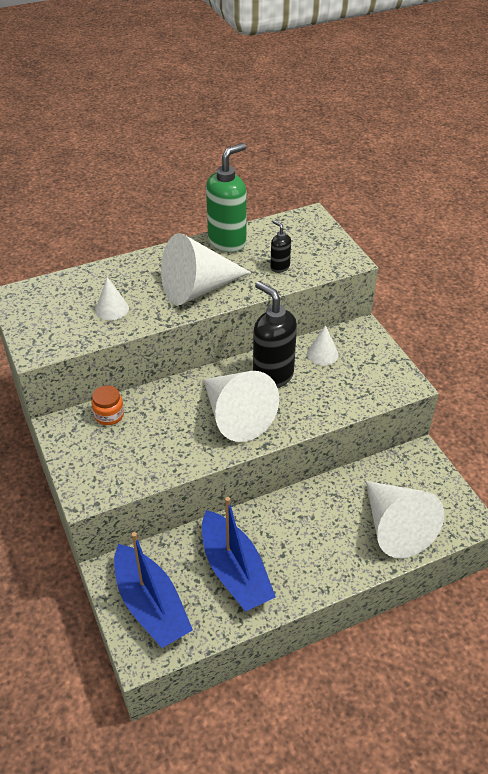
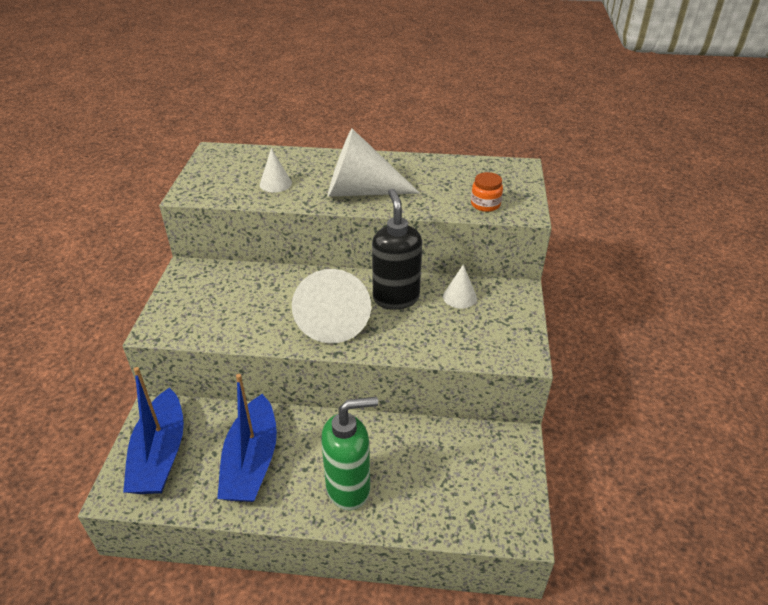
camera: 30 degrees right, 5 degrees down
orange jar [92,385,124,425] -> orange jar moved to [471,172,503,212]
green soap dispenser [206,143,246,252] -> green soap dispenser moved to [321,397,378,510]
black soap dispenser [270,220,291,273] -> none
white cone [366,481,444,558] -> none

